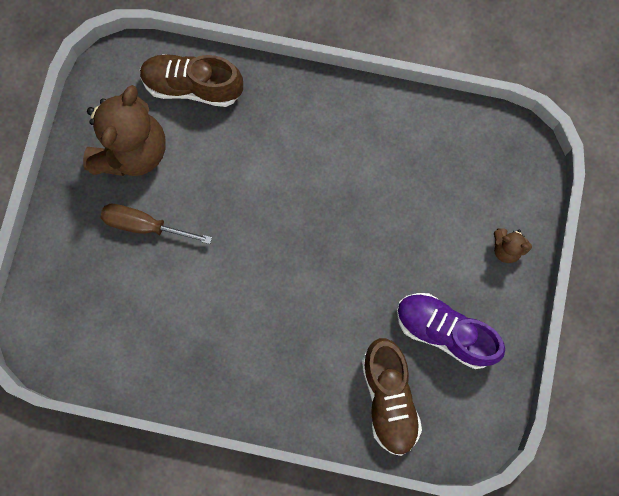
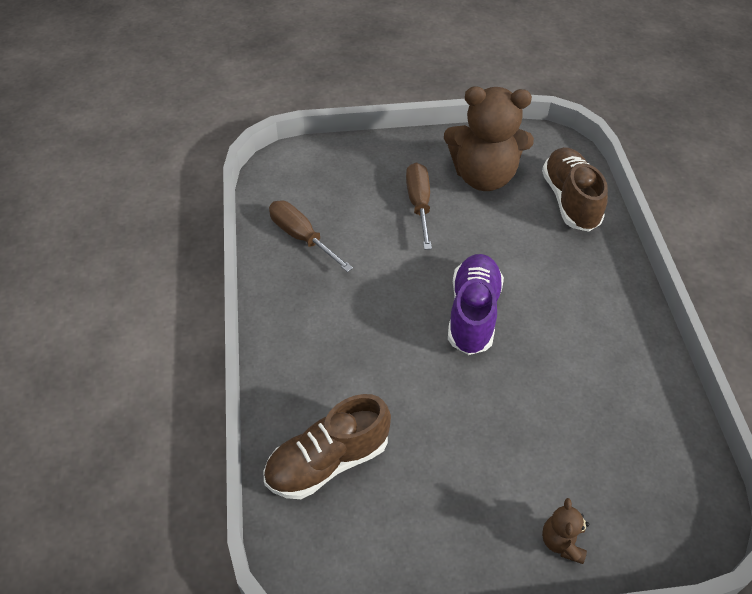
camera: 70 degrees right, 25 degrees down
purple shoe [397,293,505,369] -> purple shoe moved to [448,254,504,355]
none -> brown screwdriver [269,200,353,272]

